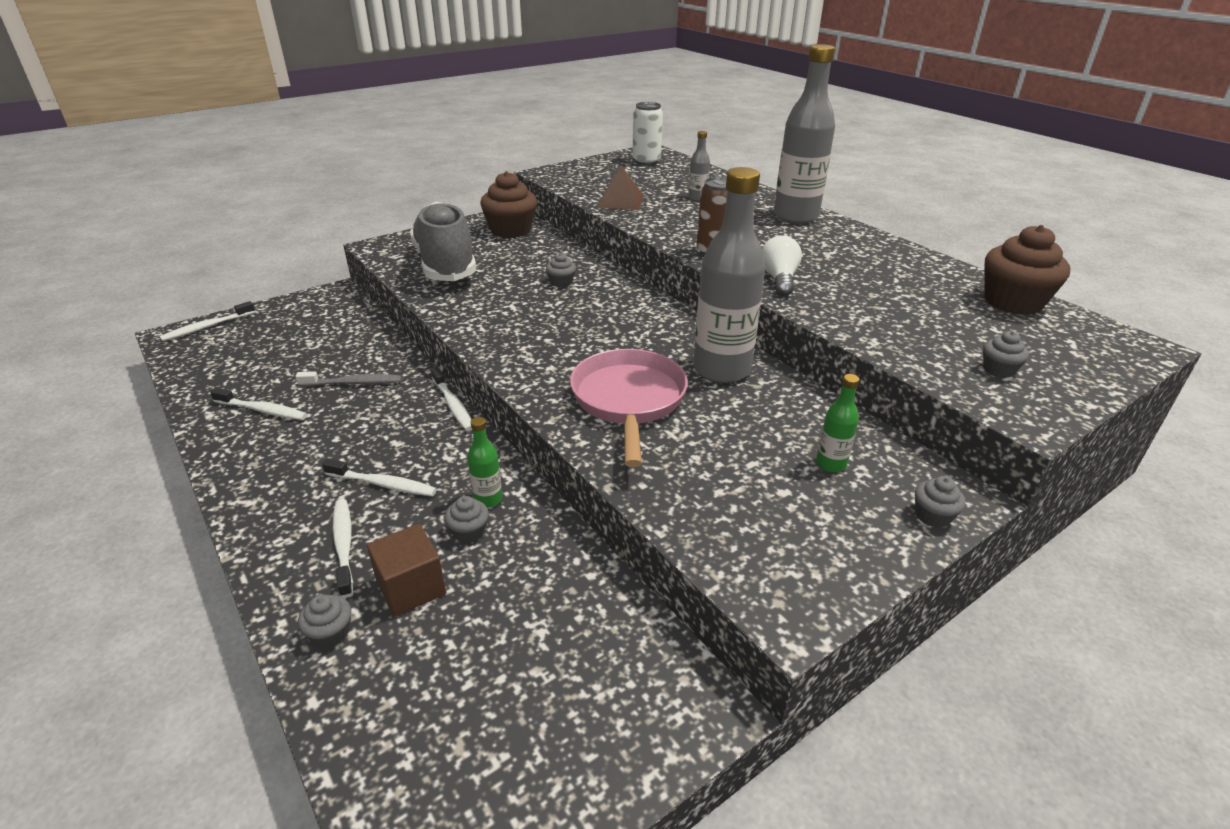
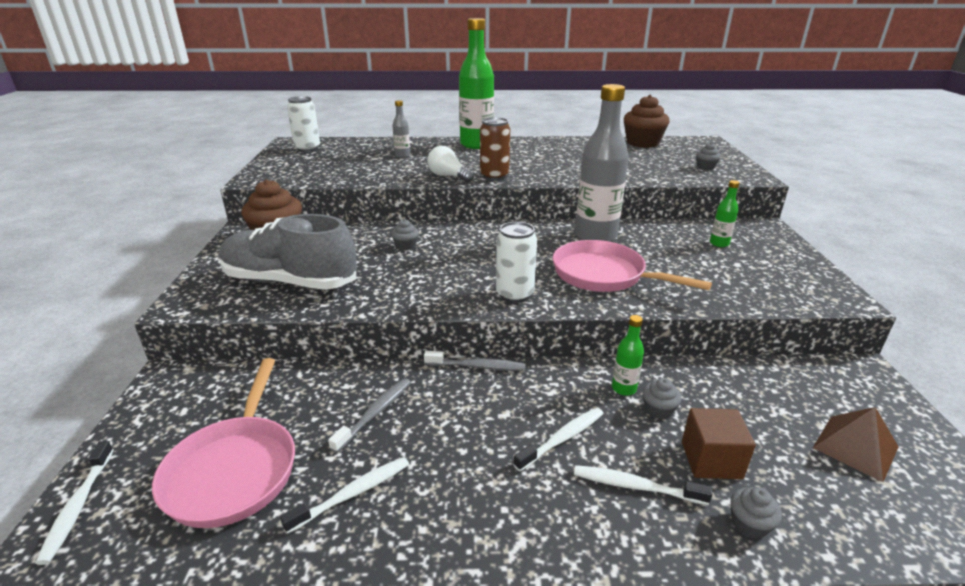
camera: 55 degrees left, 5 degrees down
white toothbrush [431,367,472,431] -> grey toothbrush [424,351,526,371]
brown pyramid [597,165,644,210] -> brown pyramid moved to [813,407,899,482]
white light bulb [762,235,802,296] -> white light bulb moved to [427,146,474,182]
grey bottle [774,44,835,224] -> green bottle [459,18,494,149]
grey cupcake [915,476,965,528] -> none
none -> pink pan [152,358,295,528]
none -> white can [496,222,537,303]

